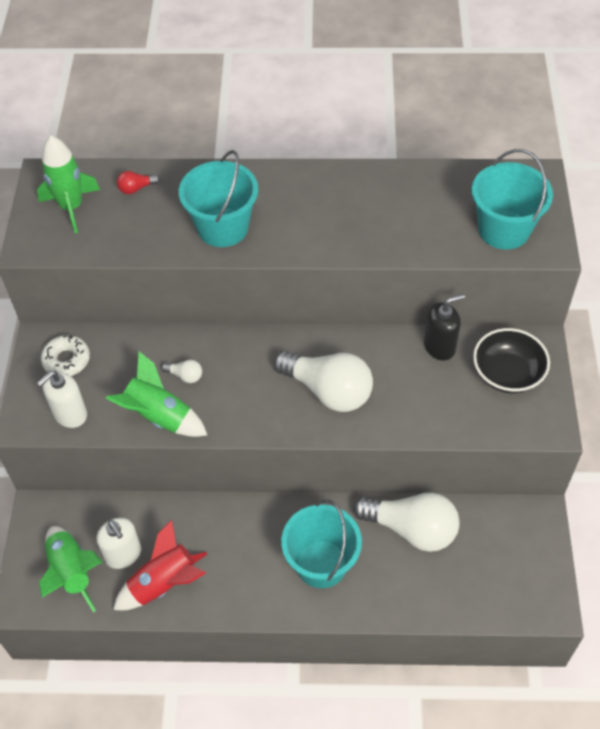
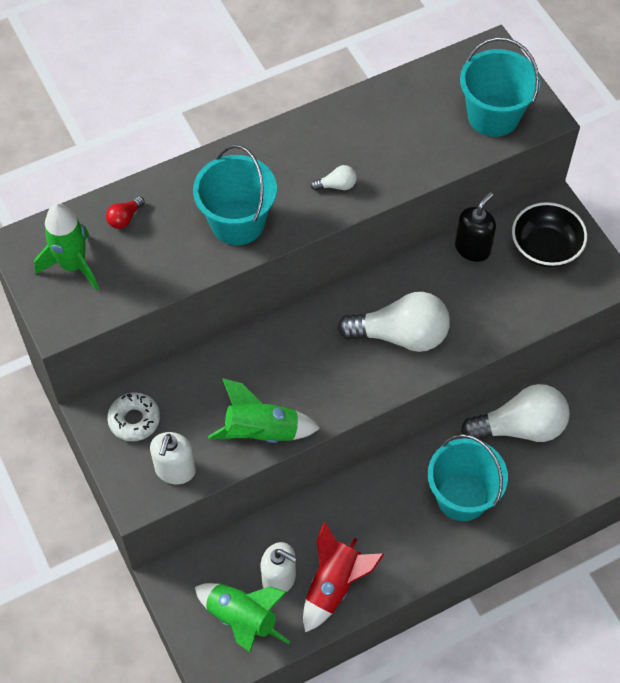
camera: 30 degrees left, 5 degrees up
white light bulb [161,360,202,383] -> white light bulb moved to [310,165,357,190]

